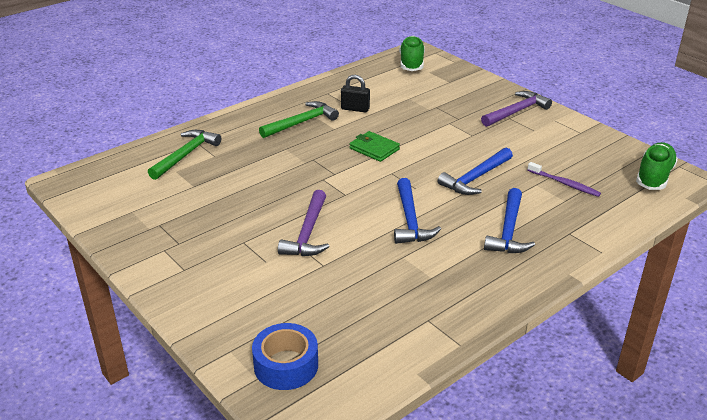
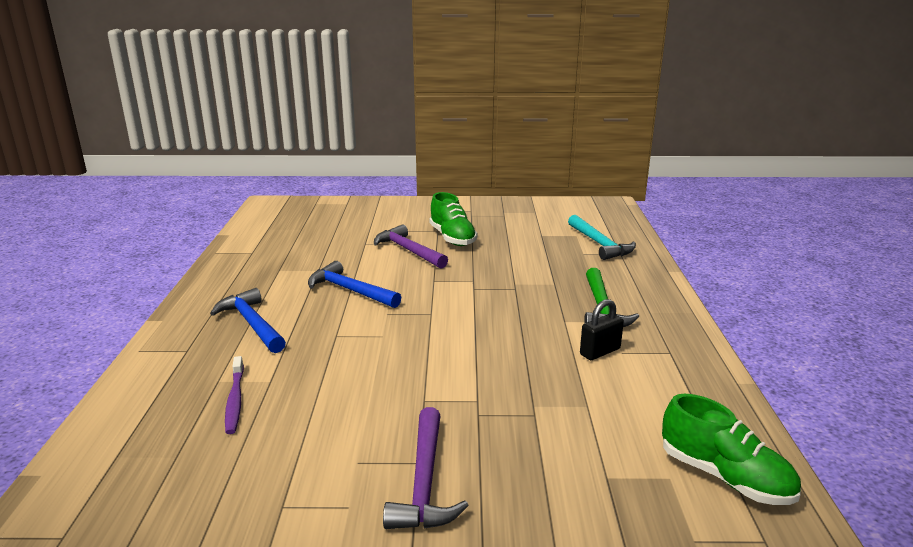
camera: 130 degrees right, 10 degrees down
green hammer [148,130,221,180] -> turquoise hammer [568,215,636,260]
blue tape [252,323,318,390] -> none
green wallet [350,131,400,162] -> none
blue hammer [438,147,513,195] -> none
purple toothbrush [527,162,601,197] -> purple toothbrush turned 90 degrees counterclockwise [225,356,244,434]
green shoe [636,142,678,190] -> green shoe moved to [429,192,477,246]

